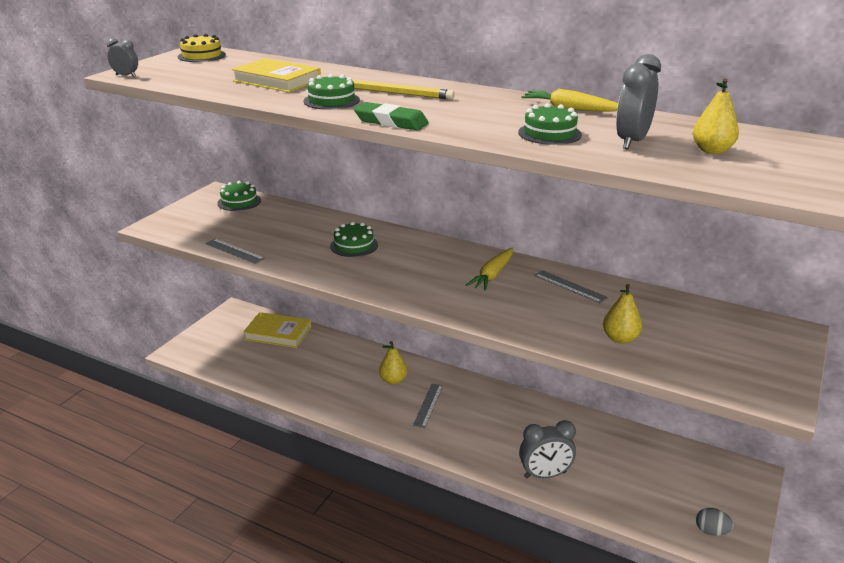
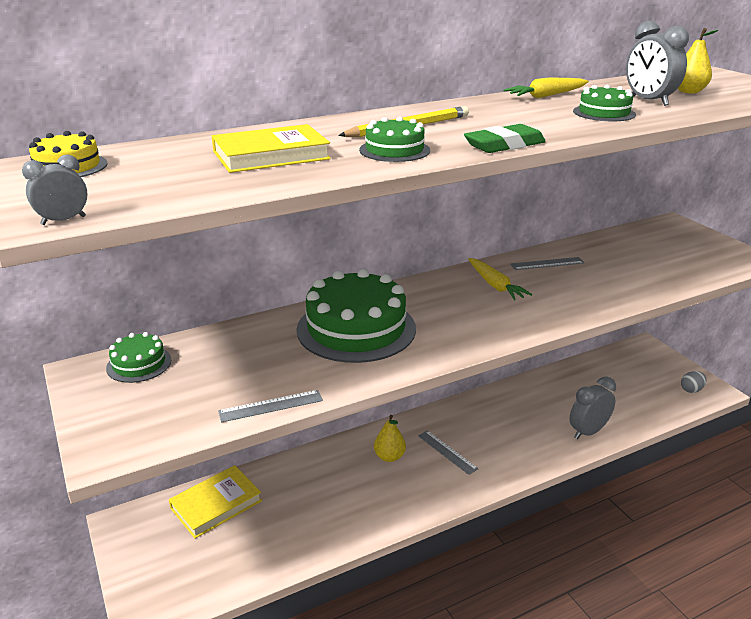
camera: 55 degrees left, 0 degrees up
green cake [330,222,378,257] -> green cake [296,269,416,363], size x2.06
grey clock [519,420,576,478] -> grey clock turned 150 degrees counterclockwise [570,377,616,439]
yellow pear [603,284,642,344] -> none

